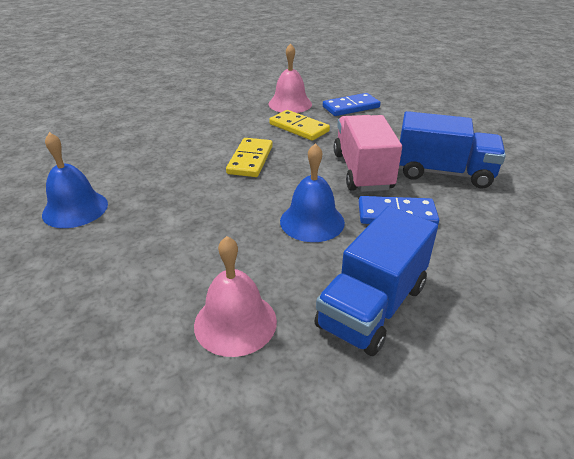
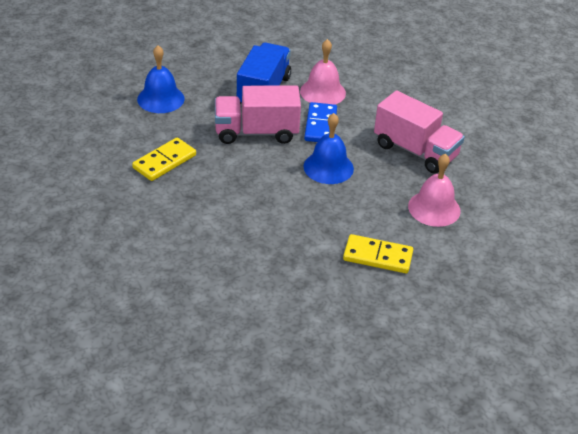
camera: 90 degrees left, 5 degrees up
blue bell [42,132,108,228] -> blue bell moved to [137,45,185,113]
yellow domino [226,138,273,177] -> yellow domino moved to [343,234,413,273]
pink bell [269,43,312,113] -> pink bell moved to [300,39,346,105]
blue truck [314,206,438,356] -> pink truck [374,90,465,173]
blue domino [323,93,380,116] -> none

